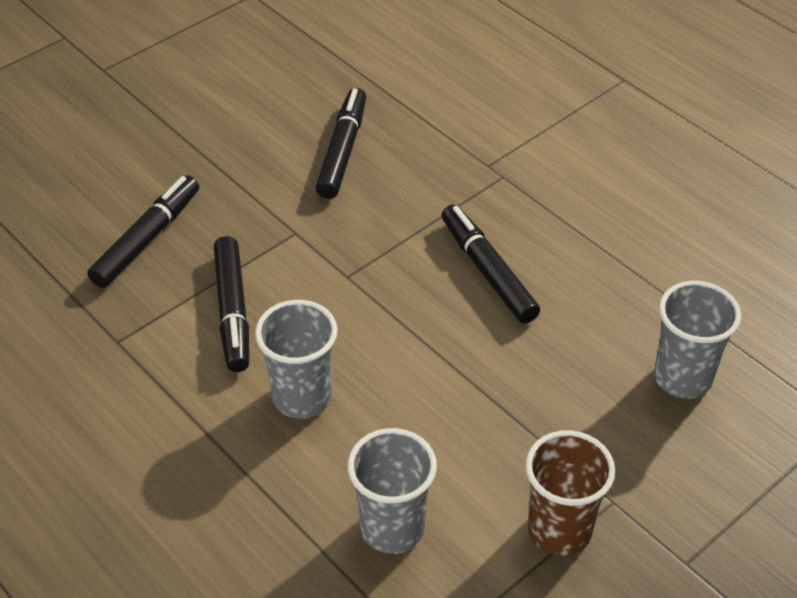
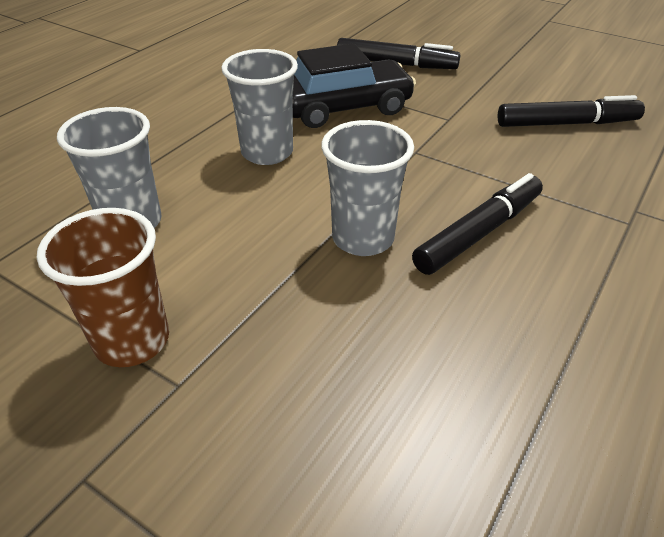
camera: 75 degrees right, 5 degrees down
black marker [214,236,249,372] -> black car [293,43,416,128]
grey cup [654,281,741,398] -> grey cup moved to [321,120,414,256]

